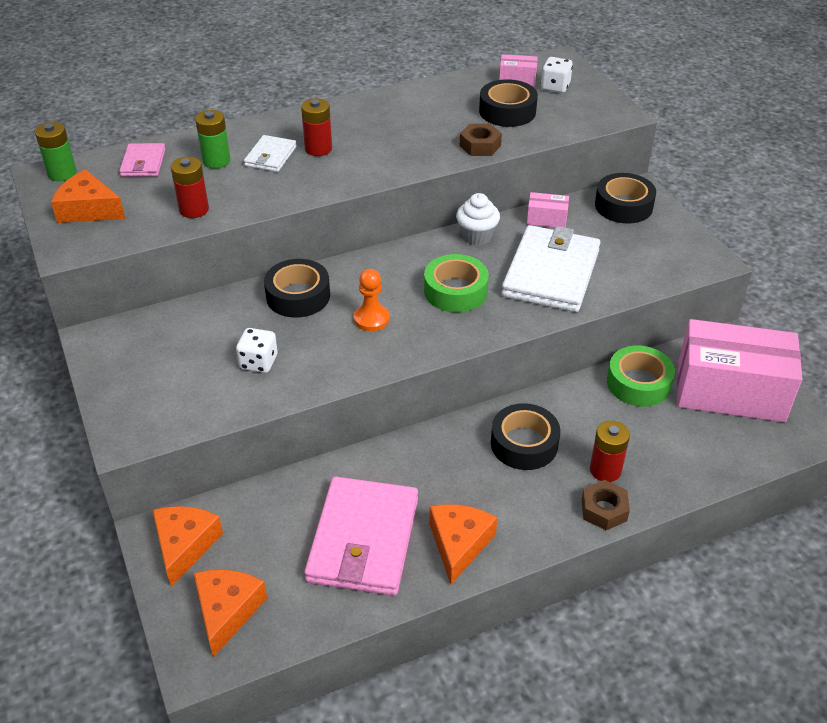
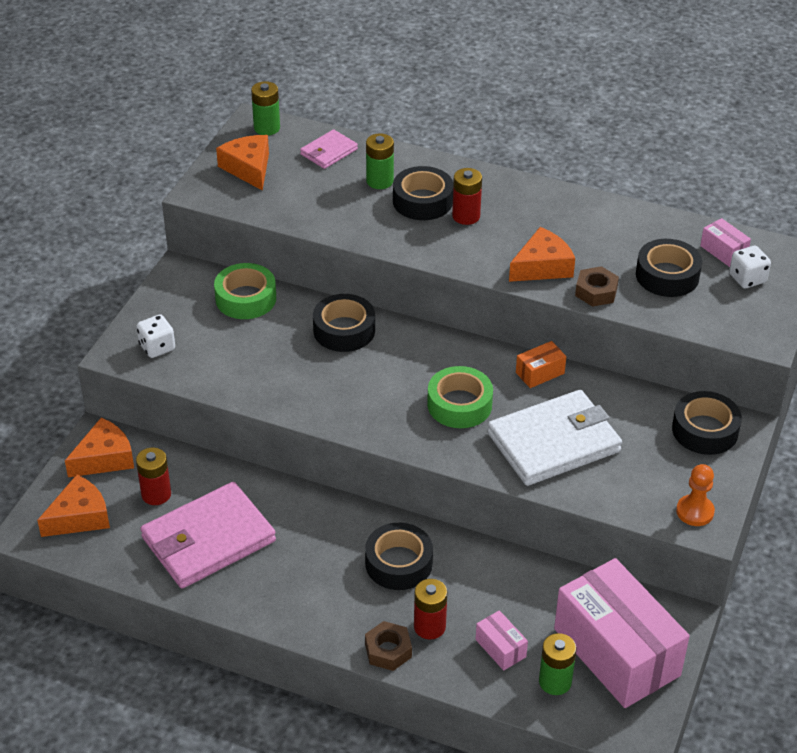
camera: 45 degrees right, 0 degrees up
red battery [171,157,209,218] -> red battery moved to [136,448,171,505]
white dice [236,328,278,373] -> white dice moved to [137,314,175,358]
white wallet [244,135,297,172] -> black tape [393,166,453,220]
orange pawn [354,269,389,331] -> orange pawn moved to [676,464,715,526]
orange cheese [429,504,497,585] -> orange cheese moved to [509,227,575,282]
white cupcake [456,193,500,245] -> orange box [516,341,566,388]
pink box [527,192,569,228] -> pink box moved to [476,610,528,671]
green tape [607,346,675,407] -> green tape moved to [214,263,276,319]
none -> green battery [539,633,576,695]

